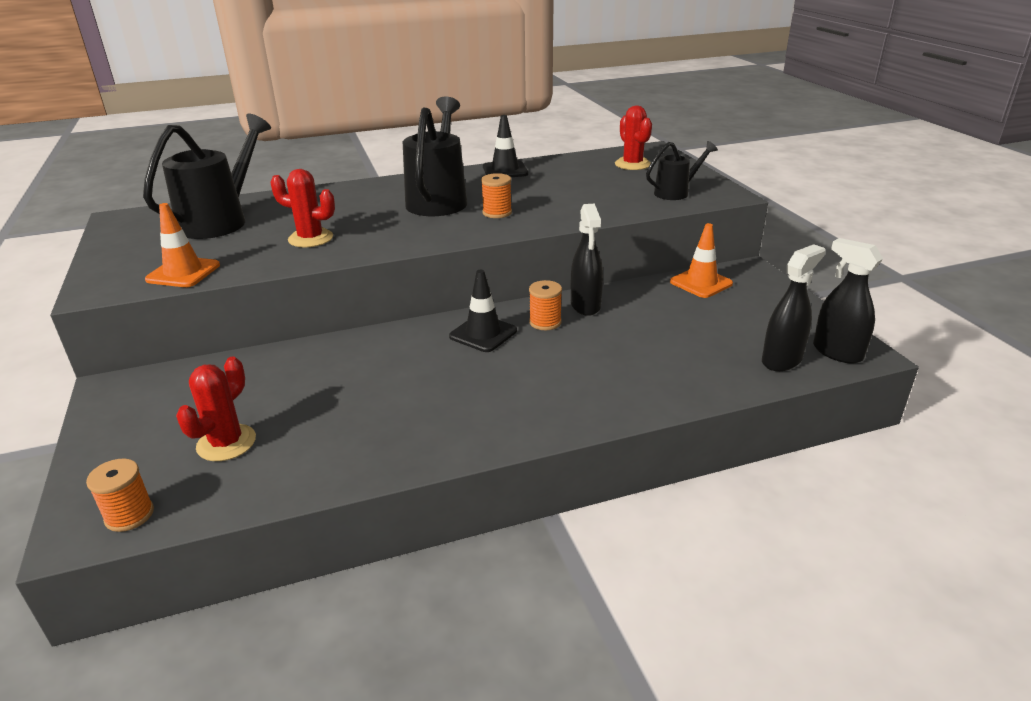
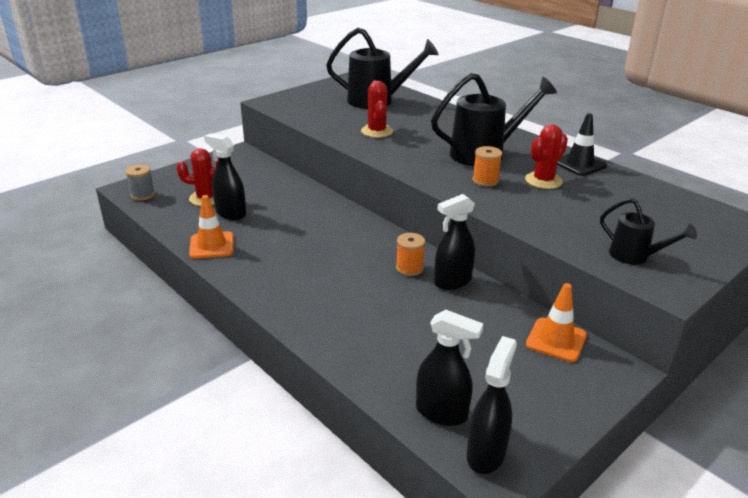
camera: 65 degrees right, 0 degrees up
orange spool [86,458,154,532] -> grey spool [125,164,155,201]
orange traffic cone [145,203,220,287] -> orange traffic cone moved to [189,195,234,259]
black traffic cone [449,270,517,352] -> none
red cactus [615,106,652,170] -> red cactus moved to [525,124,568,189]
none -> black spray bottle [204,133,246,220]

